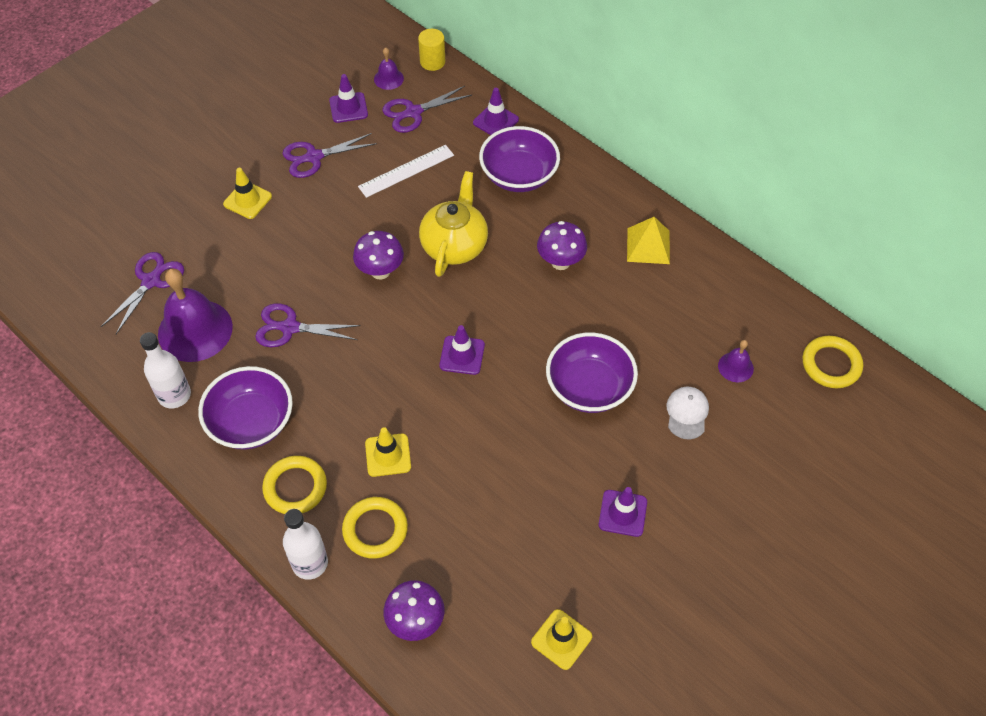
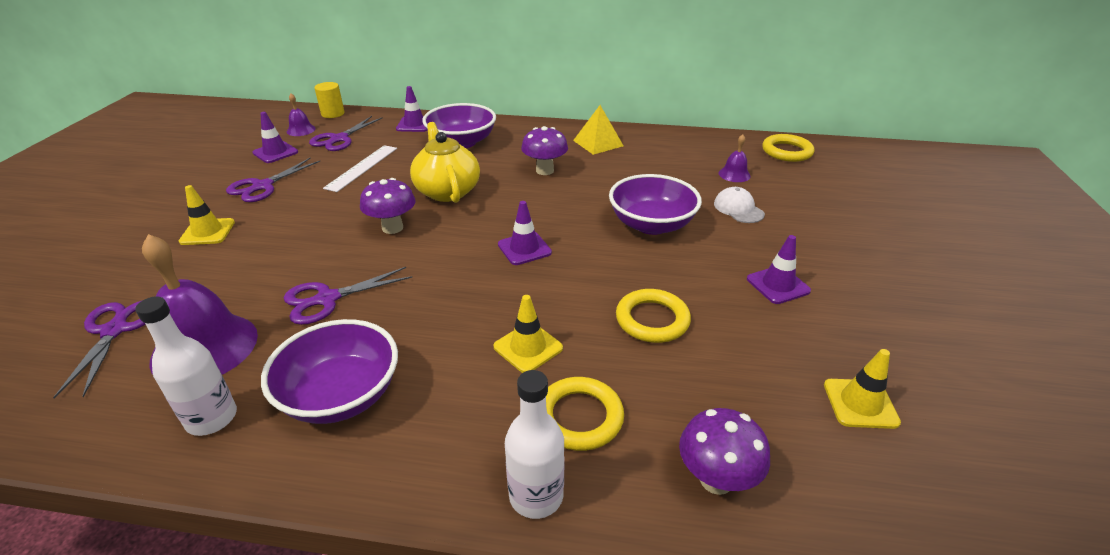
camera: 35 degrees left, 20 degrees down
yellow ring [262,456,327,514] -> yellow ring moved to [616,289,691,343]

